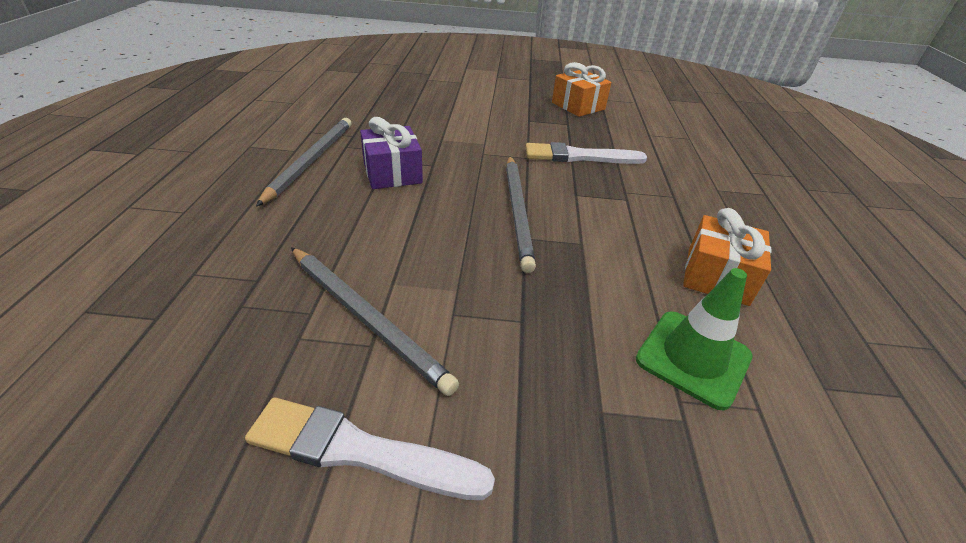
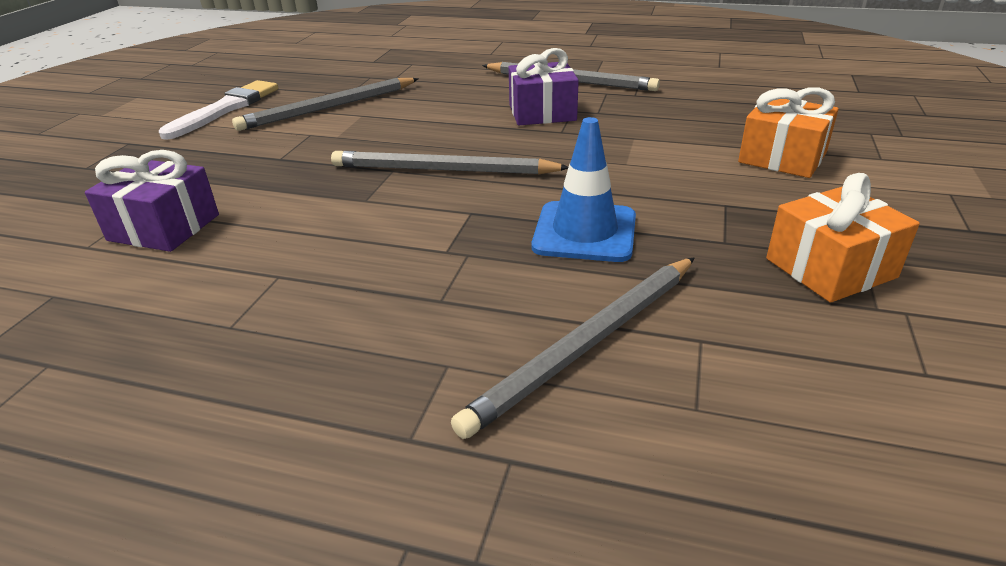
camera: 105 degrees right, 5 degrees down
white brush [525,142,647,164] -> blue traffic cone [532,117,636,262]
green traffic cone [636,268,753,410] -> purple gift [85,150,219,252]
orange gift [683,208,772,306] -> orange gift moved to [738,87,839,178]
none -> grey pencil [451,258,694,439]

